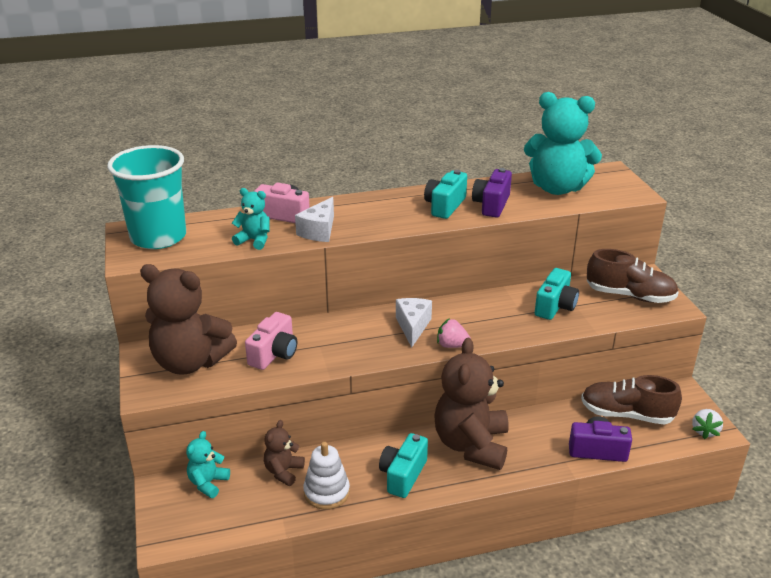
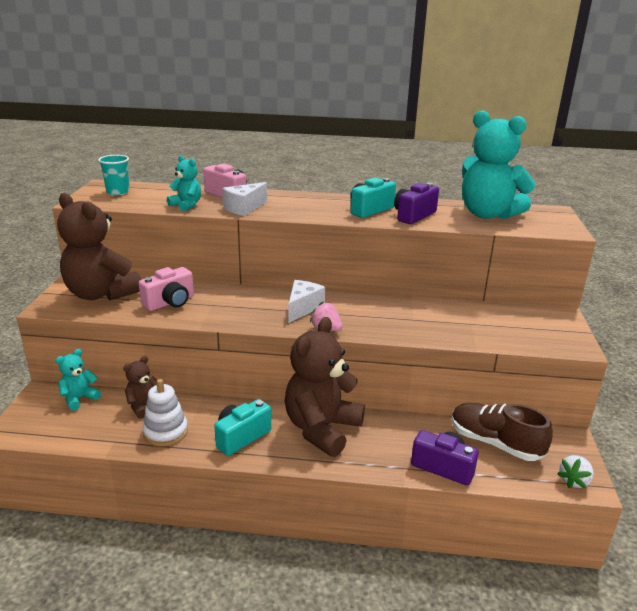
camera: 20 degrees right, 5 degrees down
turquoise cup [107,145,186,249] -> turquoise cup [98,155,130,195], size x0.48
turquoise camera [535,268,579,320] -> none
brown shoe [587,249,679,303] -> none

